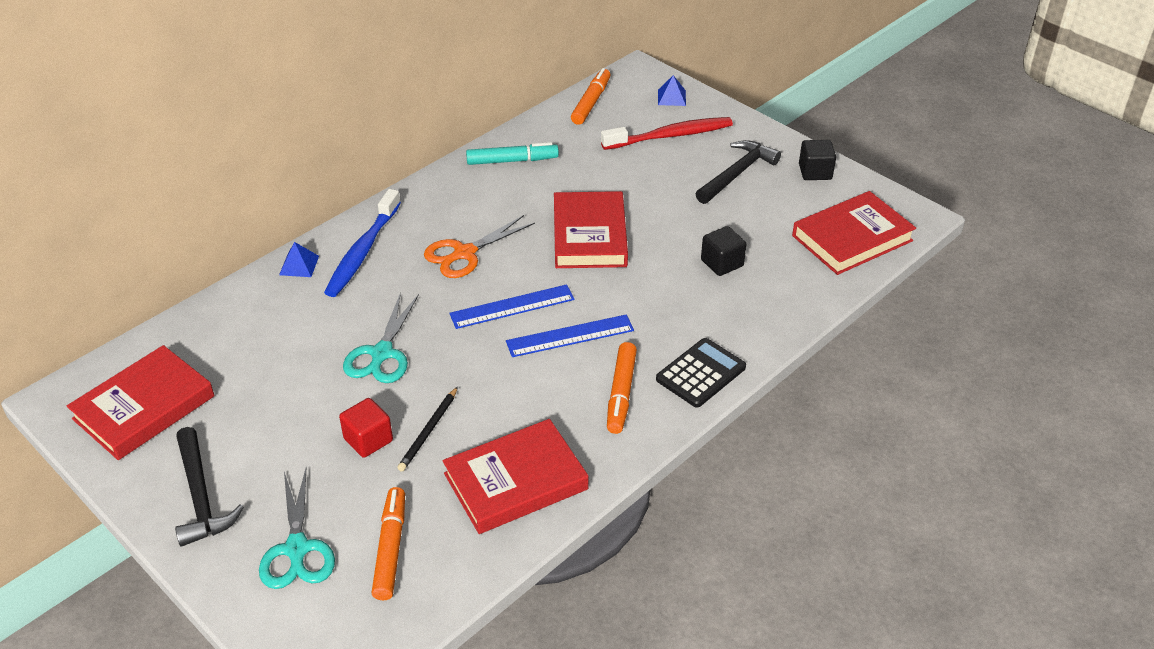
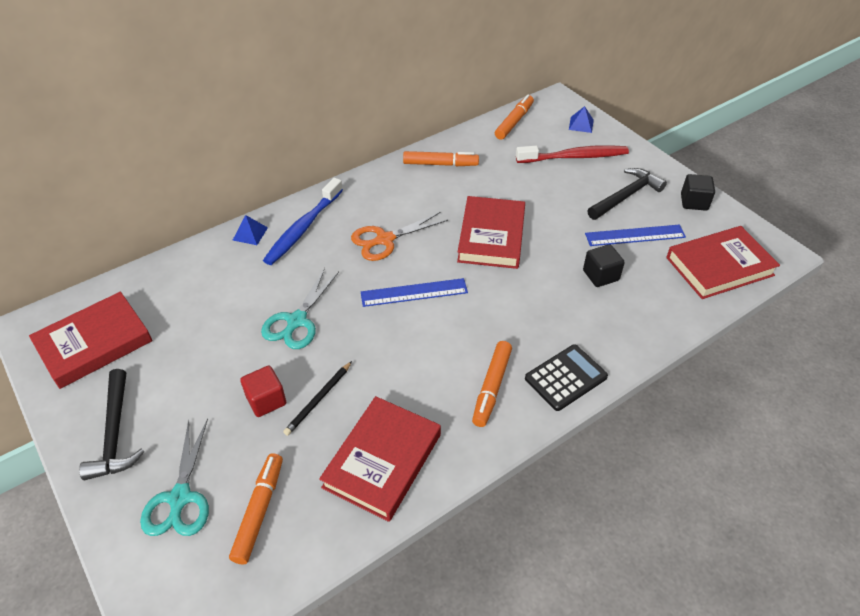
camera: 10 degrees right, 5 degrees up
red book [443,419,588,534] -> red book turned 45 degrees counterclockwise [319,396,441,522]
turquoise marker [466,142,559,165] -> orange marker [403,151,479,166]
blue ruler [506,315,634,357] -> blue ruler moved to [585,225,686,246]

